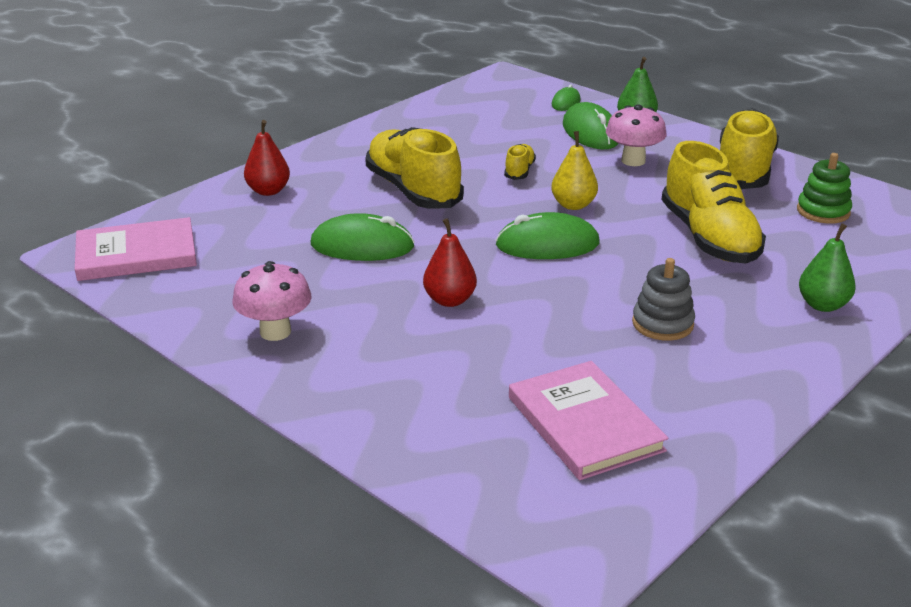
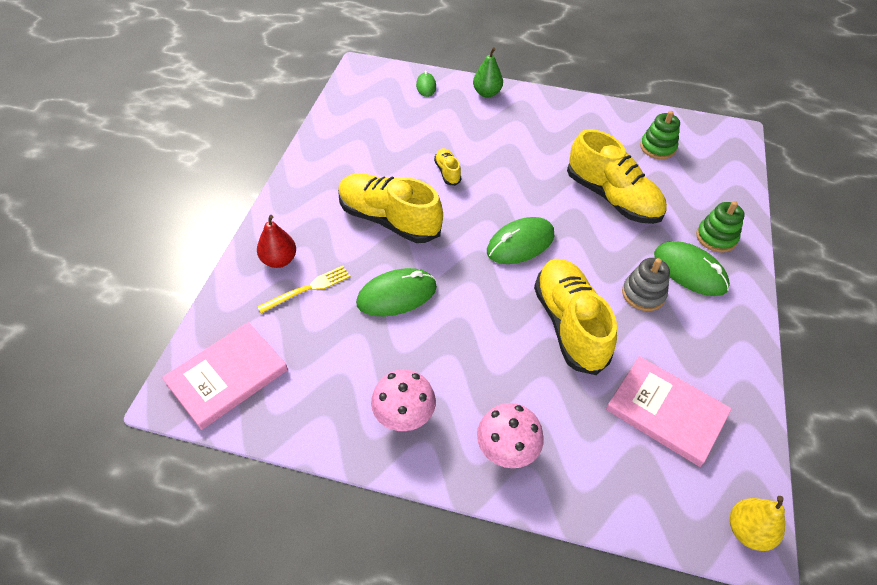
camera: 30 degrees left, 20 degrees up
red pear [423,218,477,307] -> none
yellow pear [551,131,598,210] -> yellow pear moved to [730,496,785,551]
green mouse [563,102,619,149] -> green mouse moved to [654,241,730,296]
pink mushroom [606,105,666,166] -> pink mushroom moved to [477,403,544,468]
yellow shoe [720,108,779,189] -> yellow shoe moved to [534,259,617,375]
green pear [799,223,856,312] -> green stacking toy [696,201,744,253]
none -> yellow fork [257,266,351,314]

